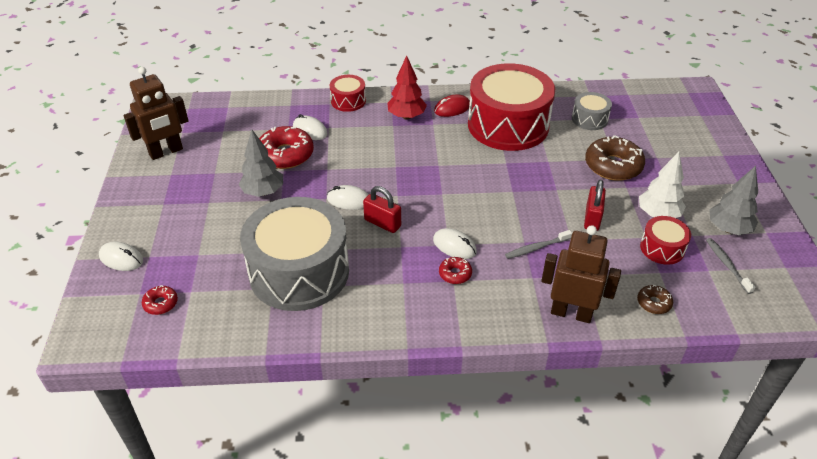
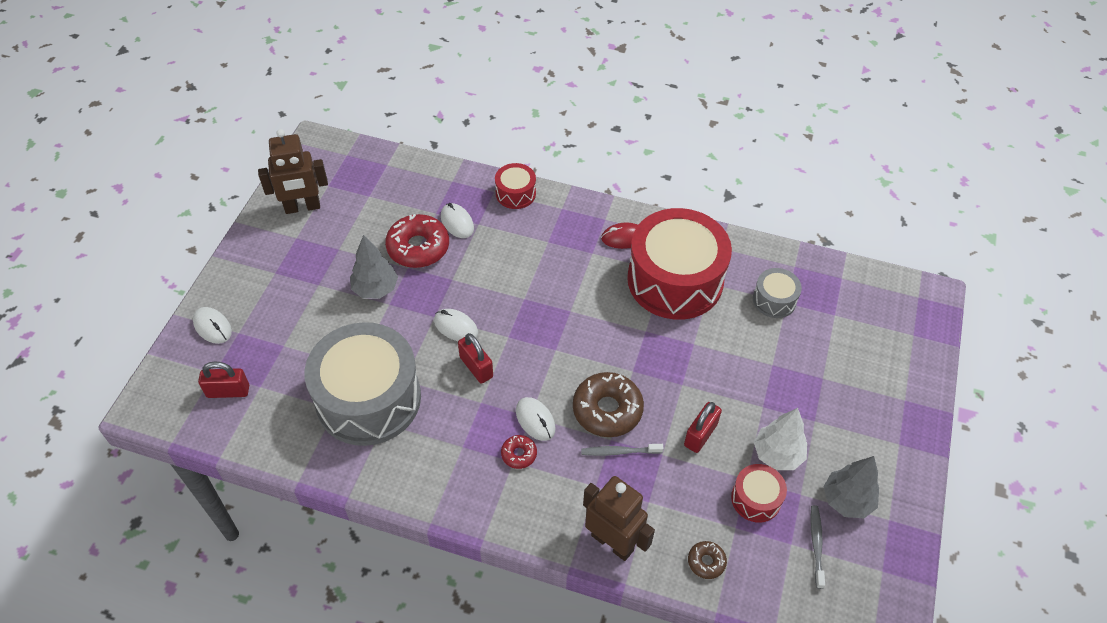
camera: 20 degrees right, 10 degrees up
red donut [142,285,178,315] -> red padlock [198,362,249,398]
red tree [387,55,427,120] -> none
brown donut [585,135,645,181] -> brown donut moved to [573,372,644,437]

